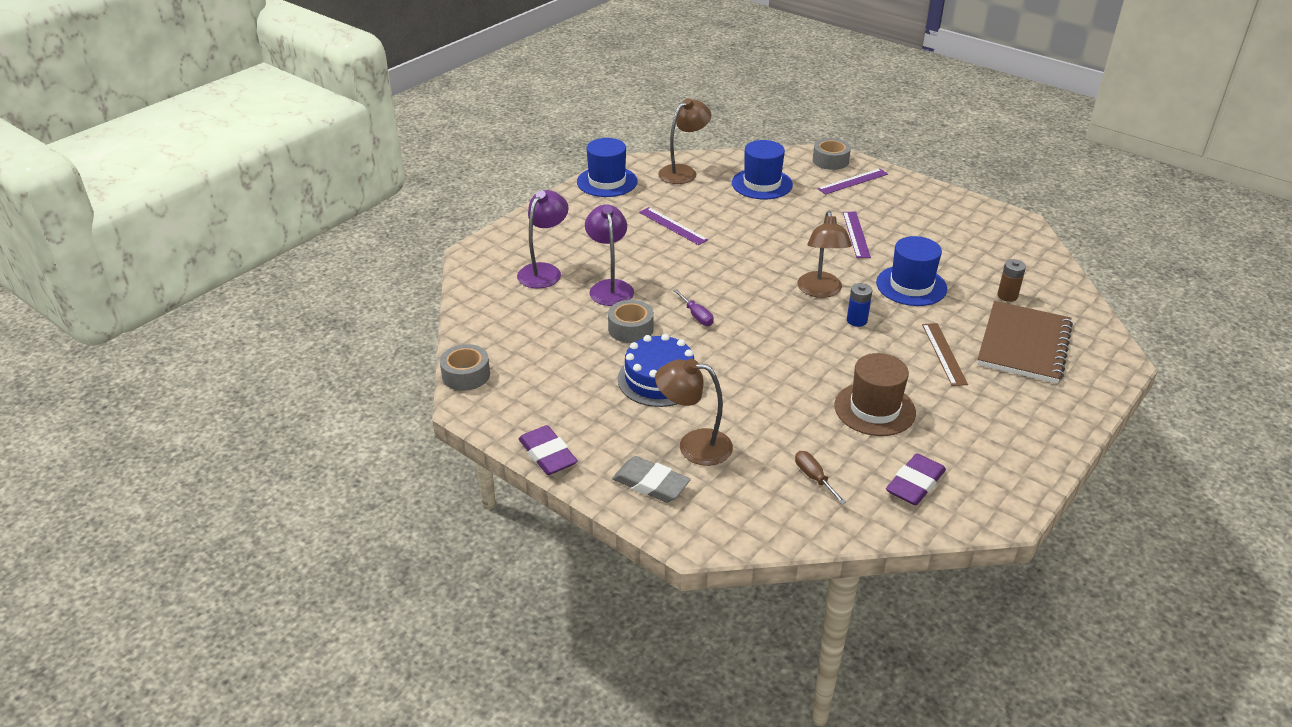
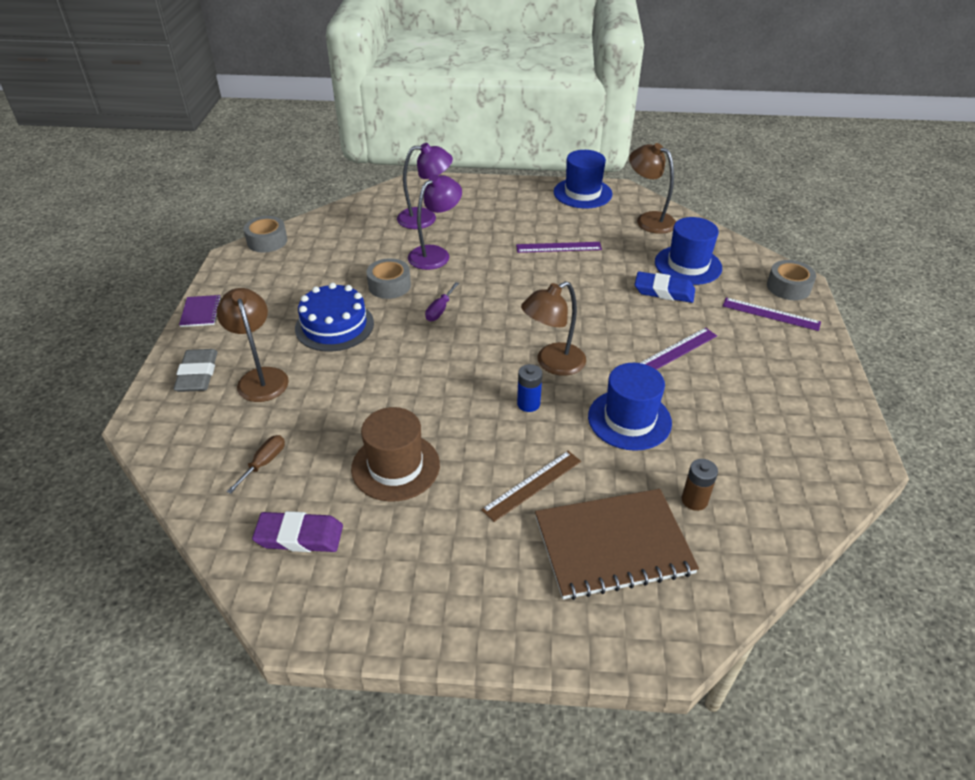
camera: 55 degrees right, 5 degrees up
purple eraser [518,425,578,475] -> purple notebook [179,295,221,327]
purple ruler [639,207,708,245] -> purple ruler turned 75 degrees clockwise [516,242,602,253]
brown lamp [658,98,711,184] -> brown lamp turned 150 degrees counterclockwise [629,143,676,234]
none -> blue eraser [635,272,695,303]

